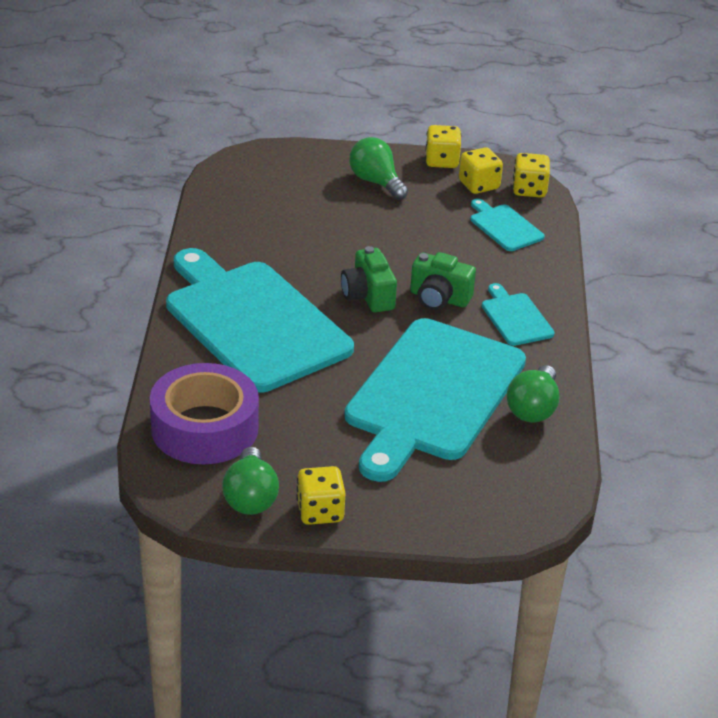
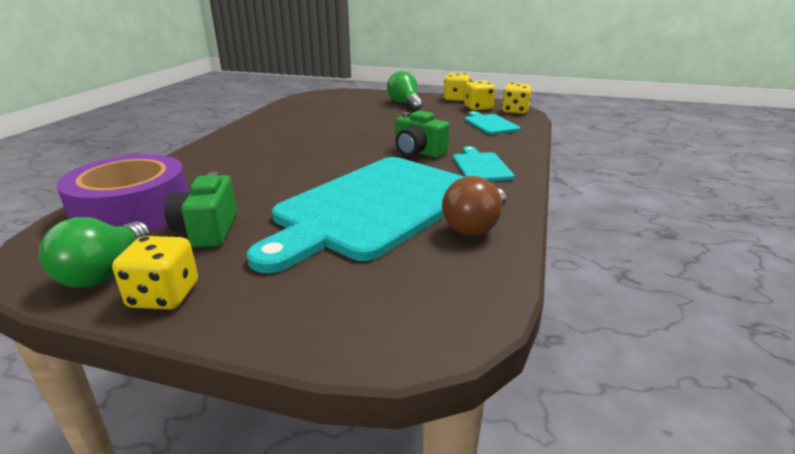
camera: 15 degrees right, 10 degrees down
turquoise cutting board [166,248,354,393] -> none
green camera [341,246,397,313] -> green camera moved to [164,172,237,247]
green light bulb [507,365,559,423] -> brown light bulb [442,176,506,236]

